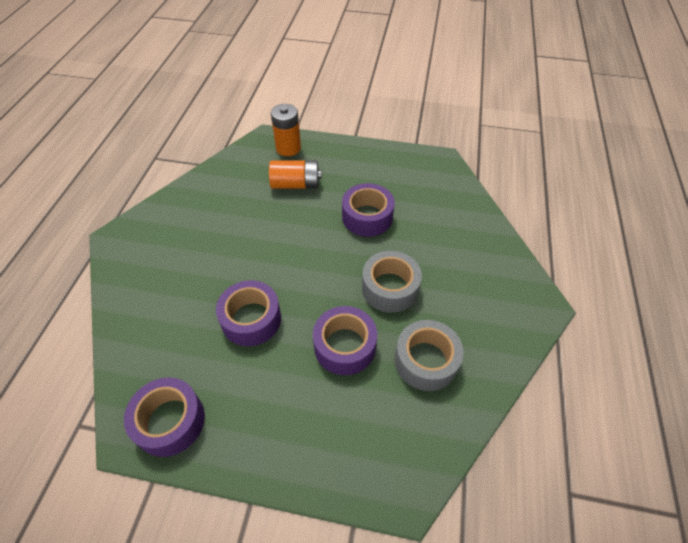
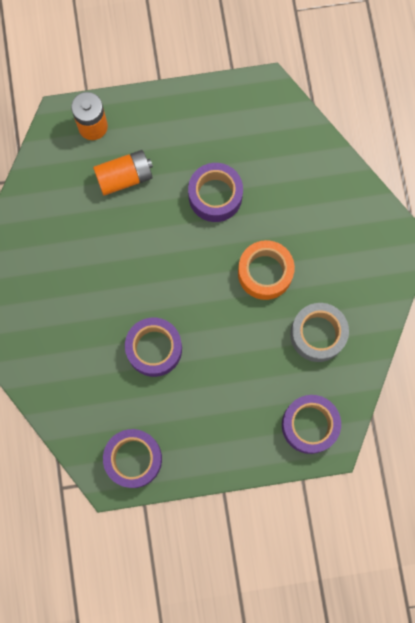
camera: 20 degrees left, 25 degrees up
purple tape [313,306,377,375] -> purple tape moved to [282,395,341,454]
grey tape [362,251,422,313] -> orange tape [238,240,295,300]

